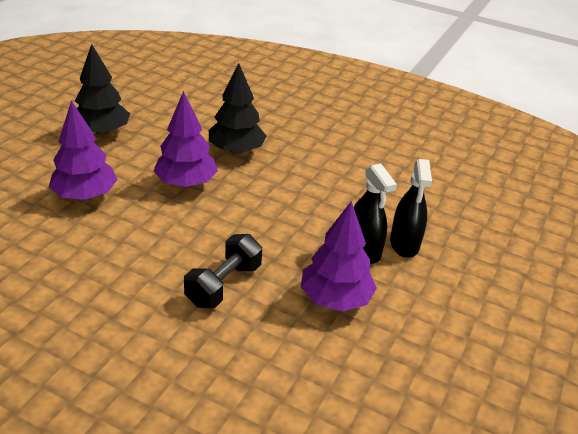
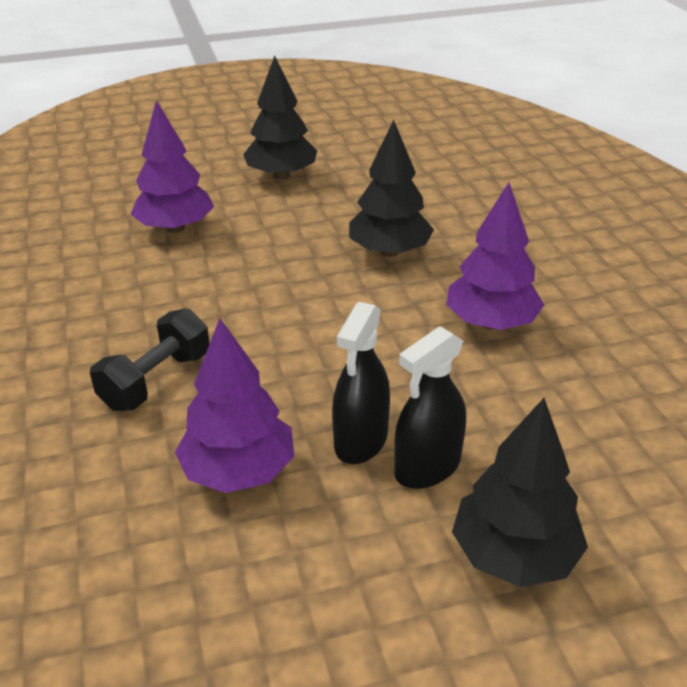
camera: 50 degrees right, 0 degrees up
purple tree [153,91,218,188] -> purple tree moved to [446,182,544,330]
black dumbbell [184,234,262,308] -> black dumbbell turned 45 degrees counterclockwise [90,308,210,411]
none -> black tree [452,398,588,587]

